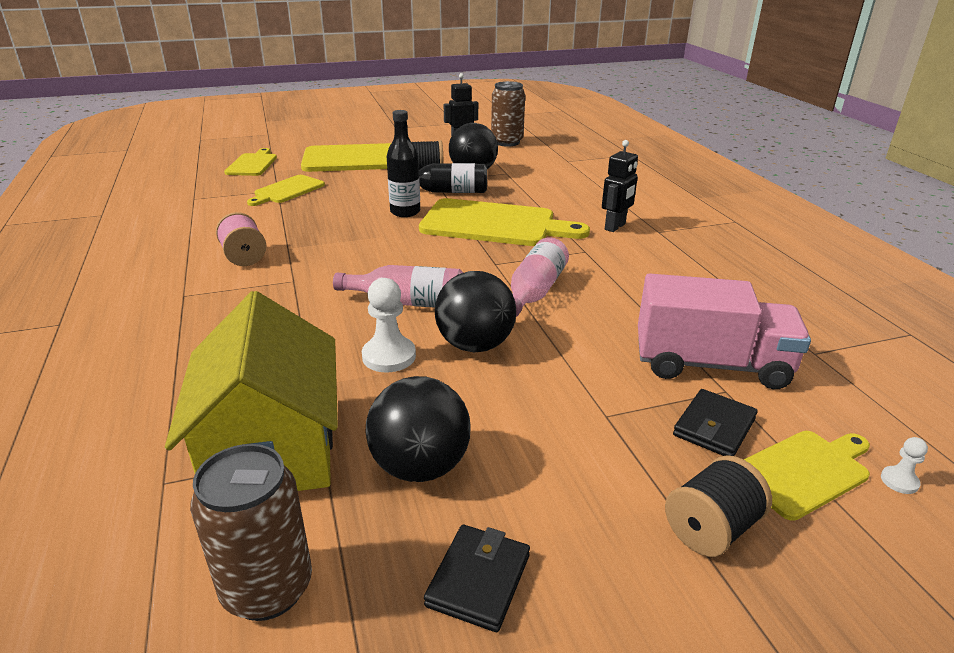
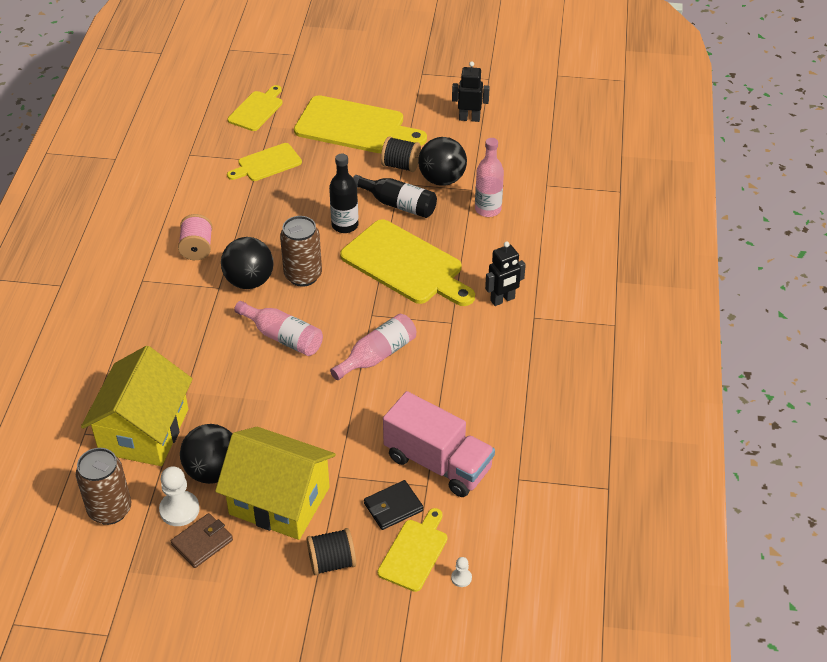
camera: 25 degrees right, 15 degrees up
white pawn [362,278,416,372] -> white pawn moved to [159,467,200,526]
black wallet [424,525,530,632] -> brown wallet [171,513,233,568]
black ball [435,271,516,352] -> black ball moved to [221,237,274,289]
brown can [491,81,525,147] -> brown can moved to [280,216,322,287]
yellow cutting board [744,431,870,521] -> yellow cutting board turned 60 degrees counterclockwise [377,508,447,592]
none -> yellow house [215,427,336,540]
none -> pink bottle [475,138,504,217]

